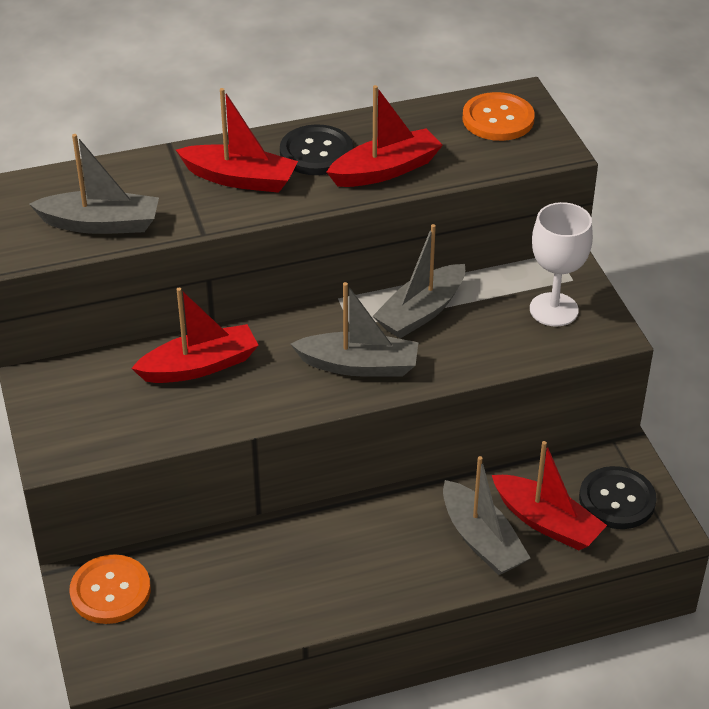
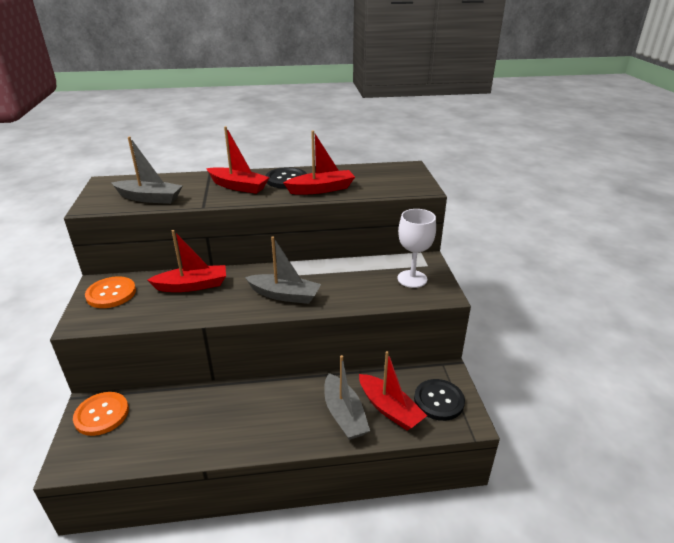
camera: 10 degrees right, 10 degrees down
grey boat [373,224,465,338] -> none
orange button [463,92,535,141] -> orange button moved to [85,276,136,308]

